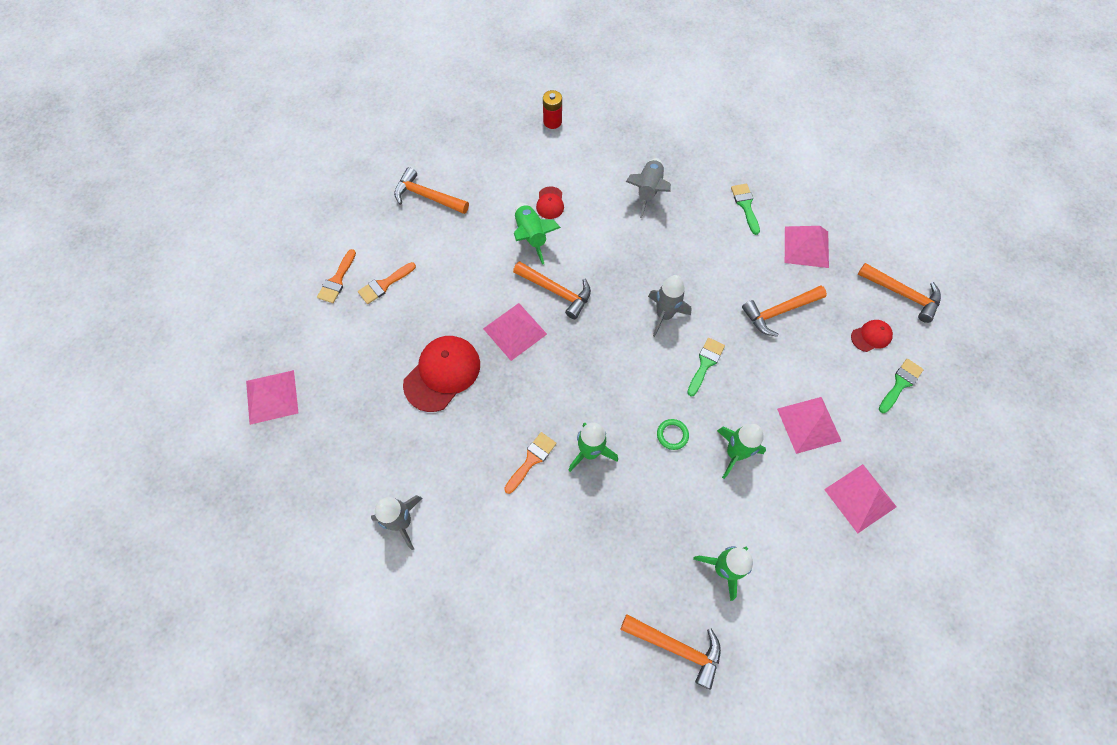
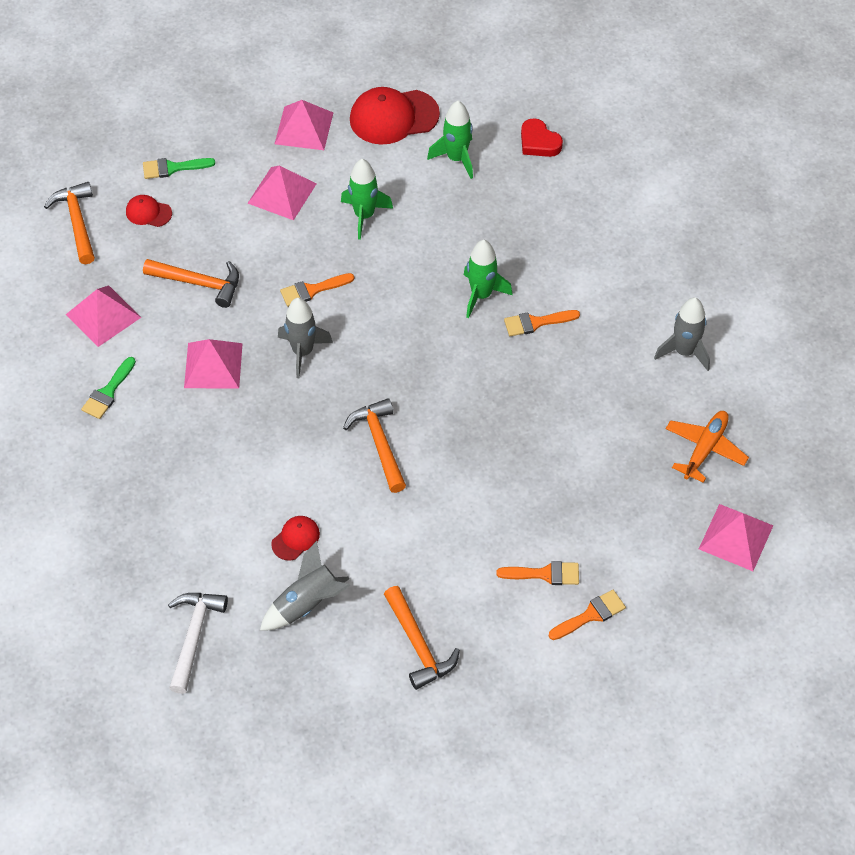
camera: 140 degrees left, 10 degrees down
red cap [403,336,480,412] -> red cap moved to [350,87,440,145]
pink pyramid [483,303,547,361] -> pink pyramid moved to [184,339,243,389]
green rocket [514,203,561,265] -> none
red battery [543,90,562,129] -> white hammer [168,593,228,694]
orange hammer [620,614,721,690] -> red heart [521,118,563,157]
grey rocket [626,158,671,218] -> grey rocket moved to [260,541,350,631]
green ring [657,419,689,450] -> none
green brush [687,338,725,397] -> orange brush [280,273,354,307]
none -> orange plane [666,411,749,483]

